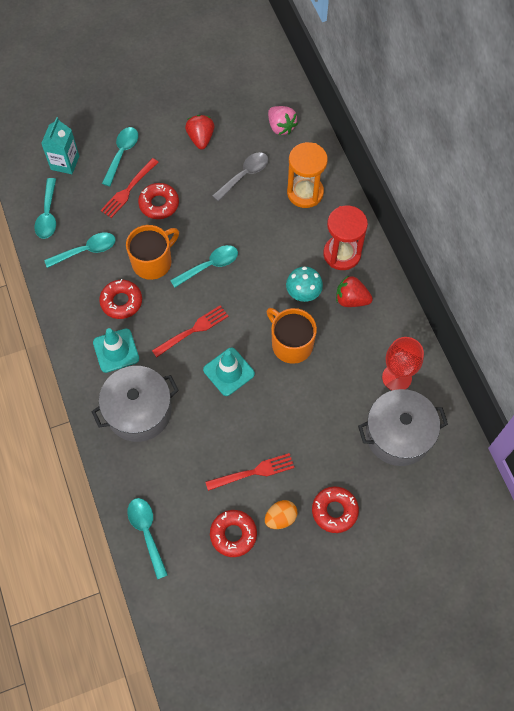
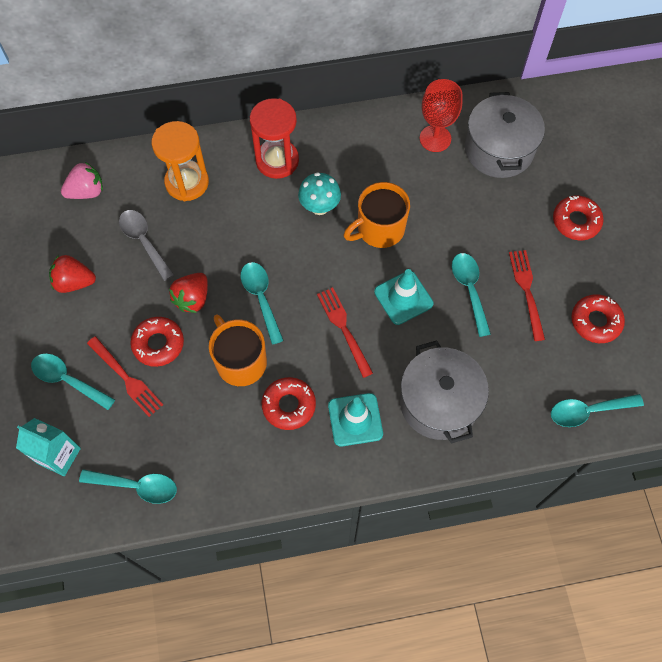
camera: 80 degrees left, 0 degrees up
turquoise spoon [44,232,116,268] -> turquoise spoon moved to [452,253,491,337]
orange egg [265,500,298,529] -> none
red strawberry [336,275,373,307] -> red strawberry moved to [169,273,208,313]

